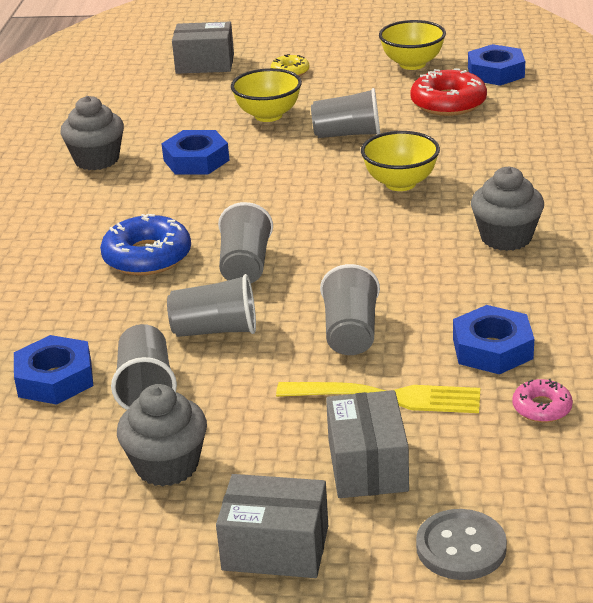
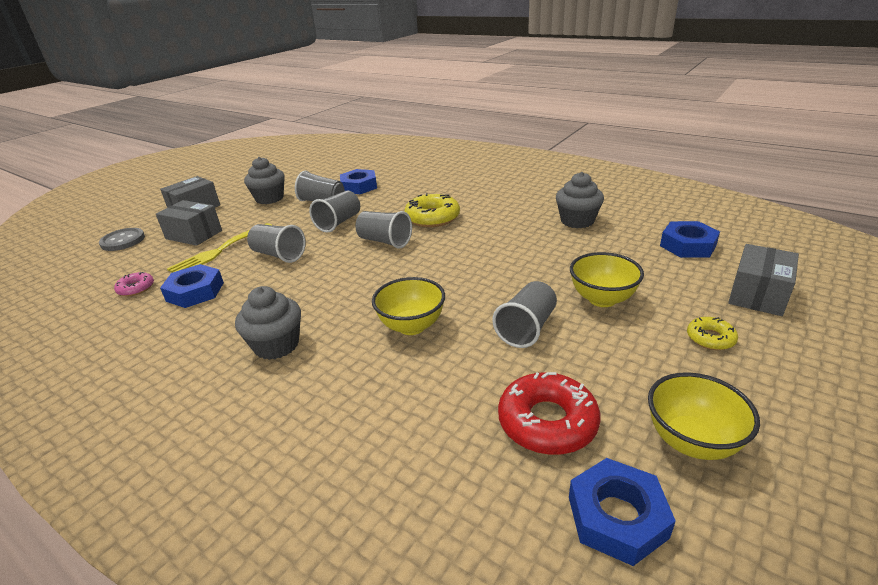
camera: 120 degrees right, 0 degrees up
blue donut [100,214,191,275] -> yellow donut [404,193,460,227]
blue nut [161,130,229,174] -> blue nut moved to [660,221,720,258]

